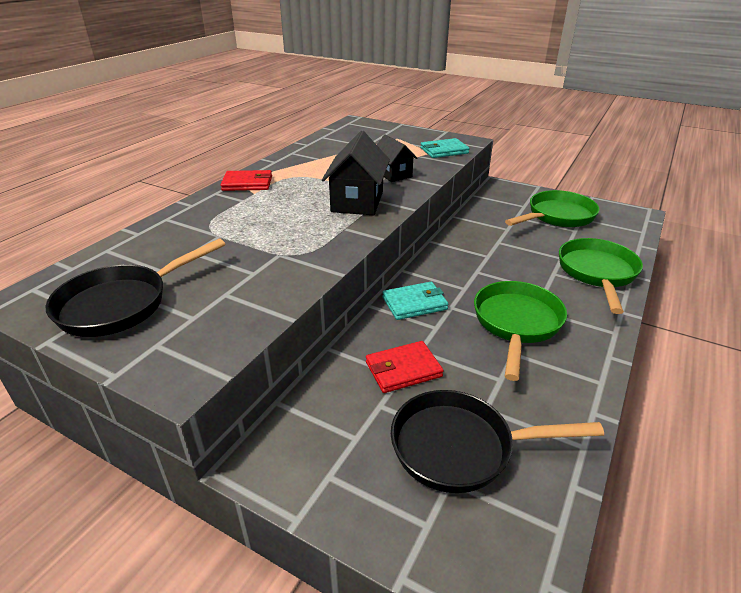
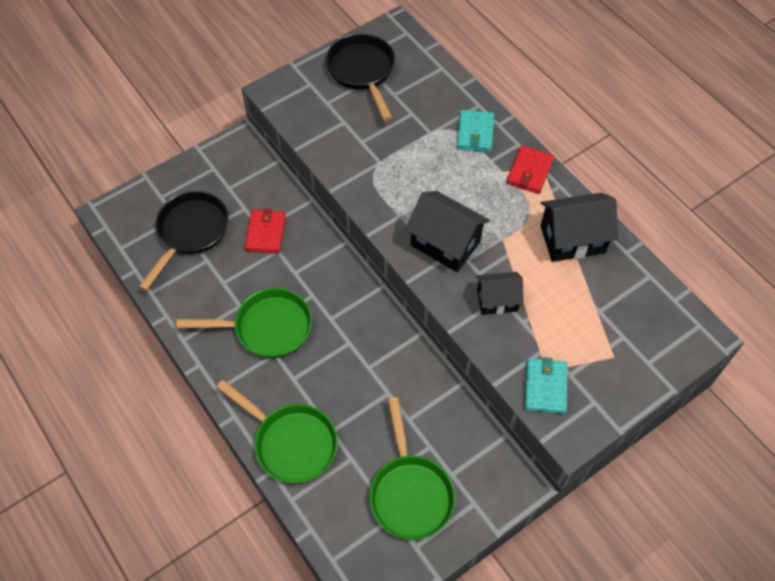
camera: 115 degrees right, 25 degrees up
turquoise wallet [383,282,448,320] -> turquoise wallet moved to [457,110,494,152]
green pan [474,281,567,381] -> green pan turned 45 degrees counterclockwise [176,288,312,358]
none -> black house [541,193,618,262]

